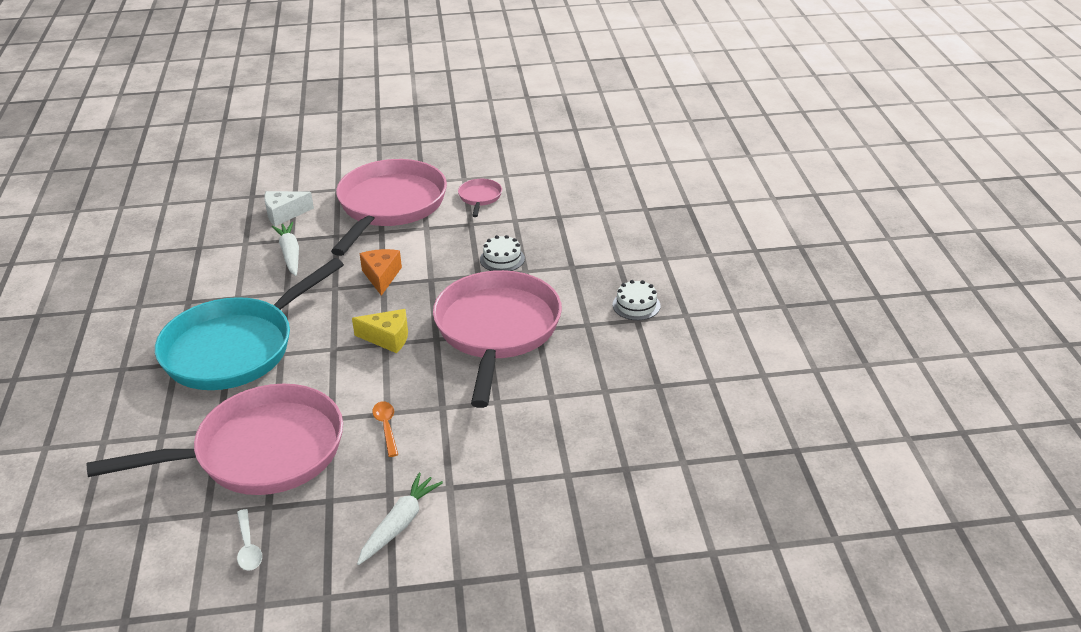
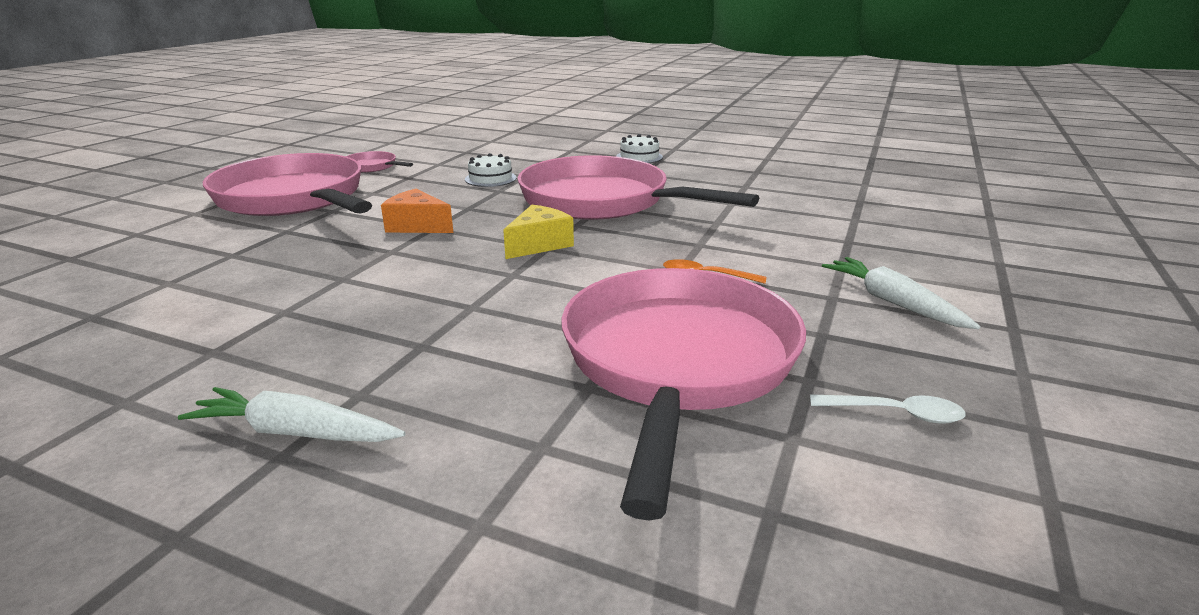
camera: 60 degrees left, 10 degrees down
turquoise pan [155,258,344,390] -> none
white cheese [264,191,314,226] -> none
white carrot [272,222,299,276] -> white carrot moved to [178,387,405,442]

